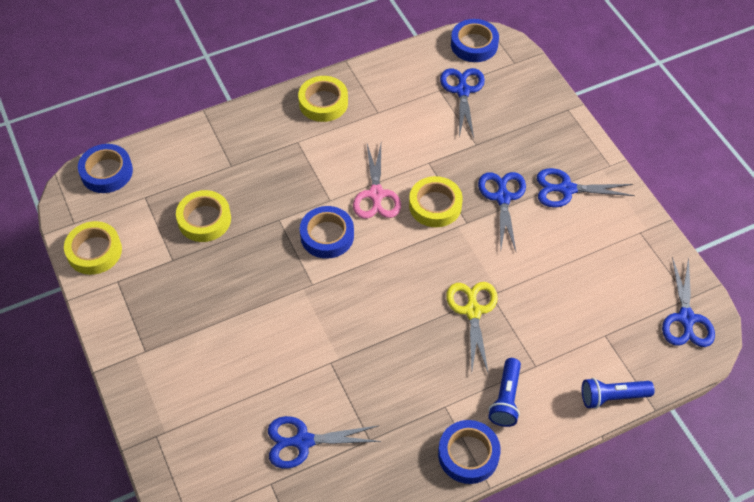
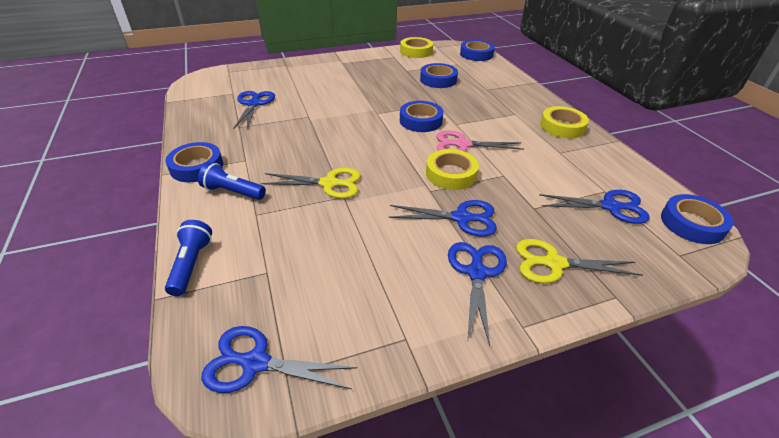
camera: 95 degrees right, 15 degrees down
yellow tape [176,190,231,242] -> blue tape [420,63,458,88]
none -> yellow scissors [516,239,642,283]

